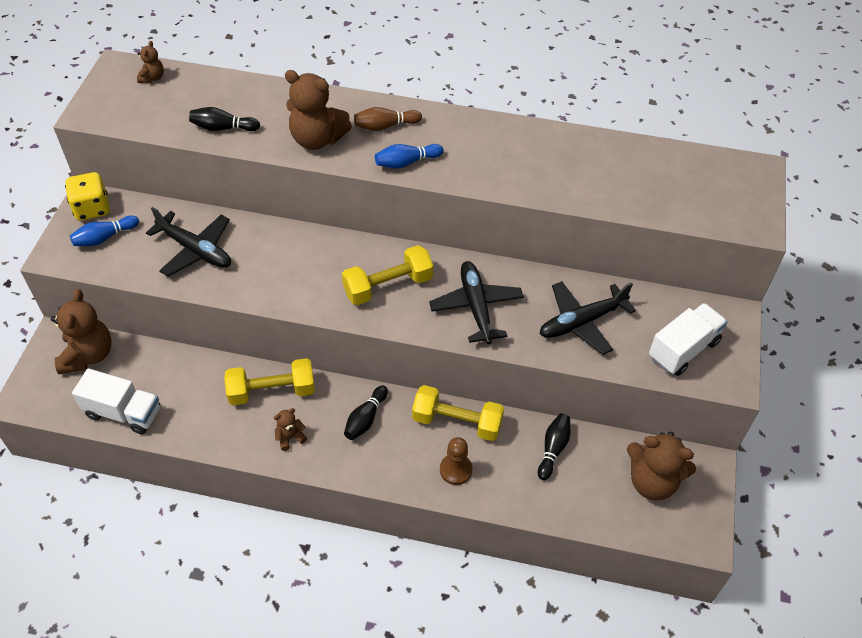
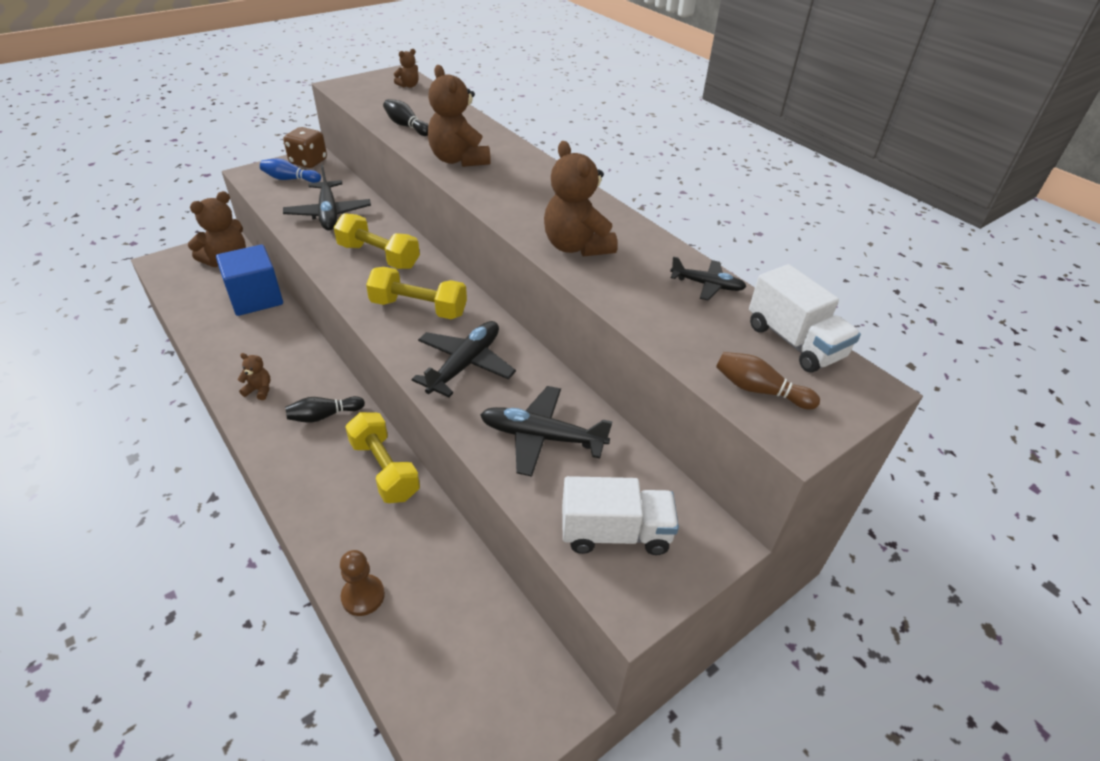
camera: 40 degrees right, 10 degrees down
yellow dice [65,172,109,221] -> brown dice [283,127,327,168]
white truck [72,368,160,434] -> white truck moved to [749,264,861,373]
yellow dumbbell [224,358,315,405] -> yellow dumbbell moved to [334,213,420,269]
brown bowling pin [354,107,422,131] -> brown bowling pin moved to [716,352,820,409]
blue bowling pin [375,144,444,169] -> none
brown pawn [440,437,473,485] -> brown pawn moved to [340,550,385,616]
black bowling pin [538,413,570,480] -> none
brown teddy bear [627,432,696,500] -> brown teddy bear moved to [544,141,618,257]
none -> blue cube [216,245,283,316]
none -> black plane [670,257,746,301]

